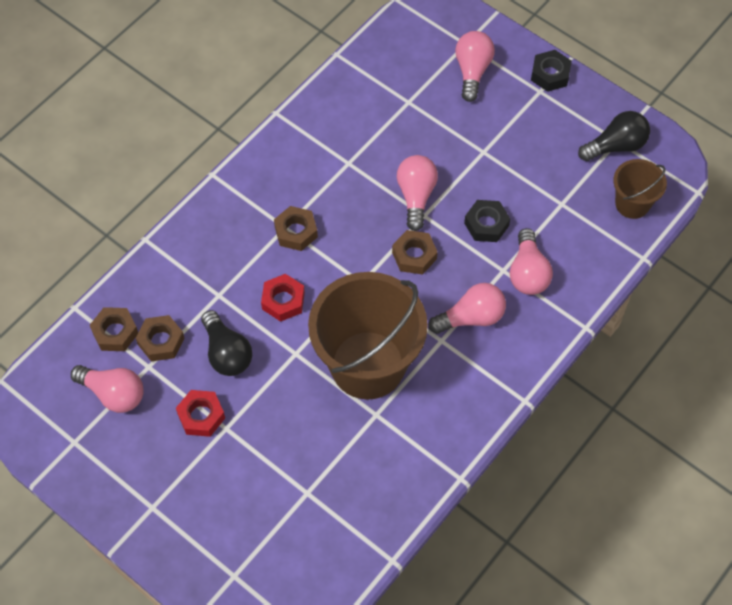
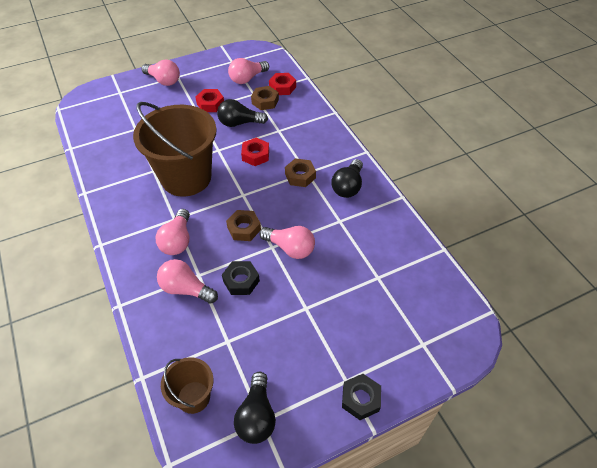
camera: 115 degrees right, 10 degrees down
brown nut [90,307,138,351] -> red nut [269,73,296,95]
pink light bulb [455,31,495,102] -> pink light bulb moved to [141,59,180,86]
none -> black light bulb [332,159,363,198]

